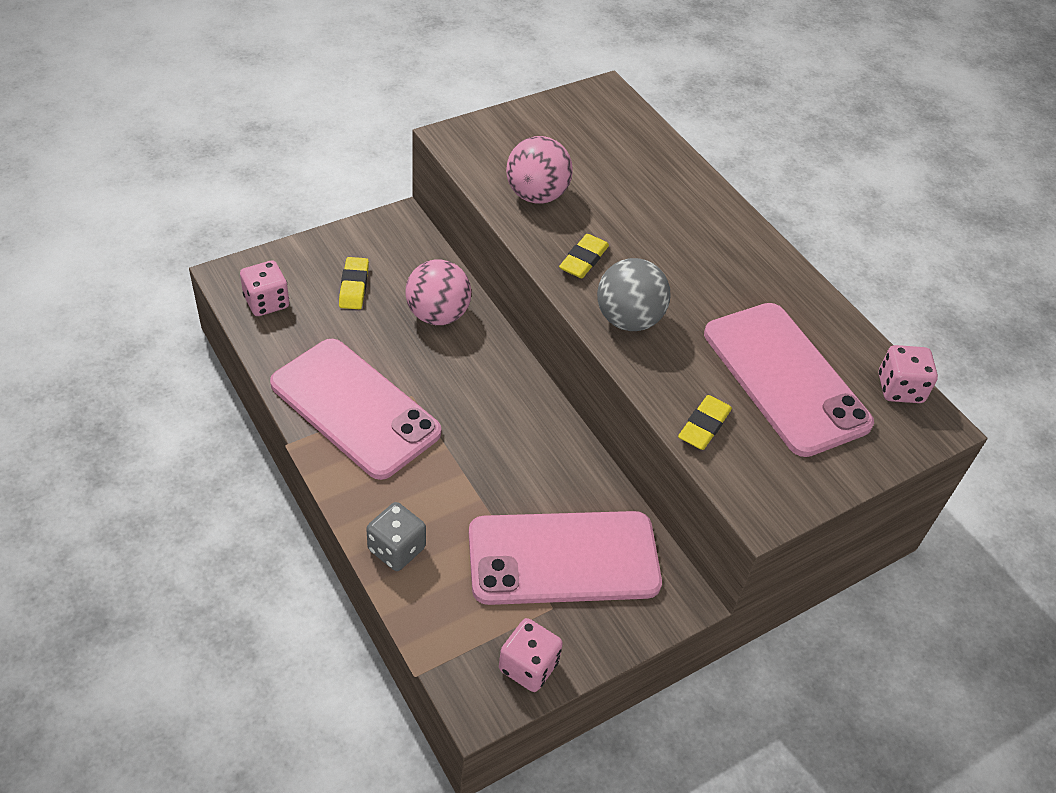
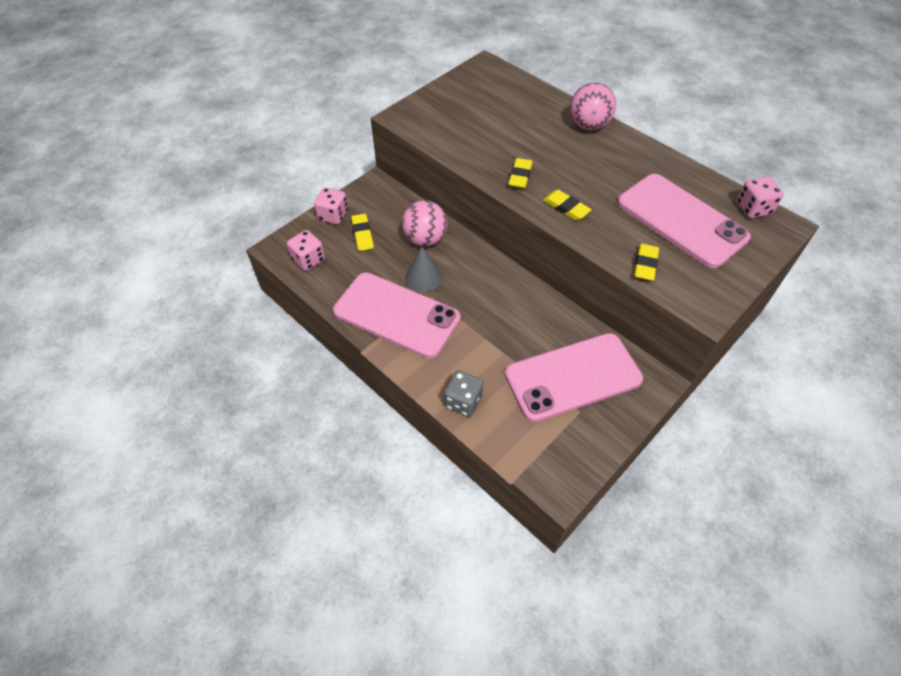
camera: 10 degrees left, 5 degrees up
pink dice [499,618,563,692] -> pink dice moved to [314,188,348,224]
pink ball [506,136,573,204] -> pink ball moved to [570,82,616,130]
grey ball [597,258,670,331] -> yellow eraser [543,190,592,220]
none -> grey cone [405,247,442,292]

